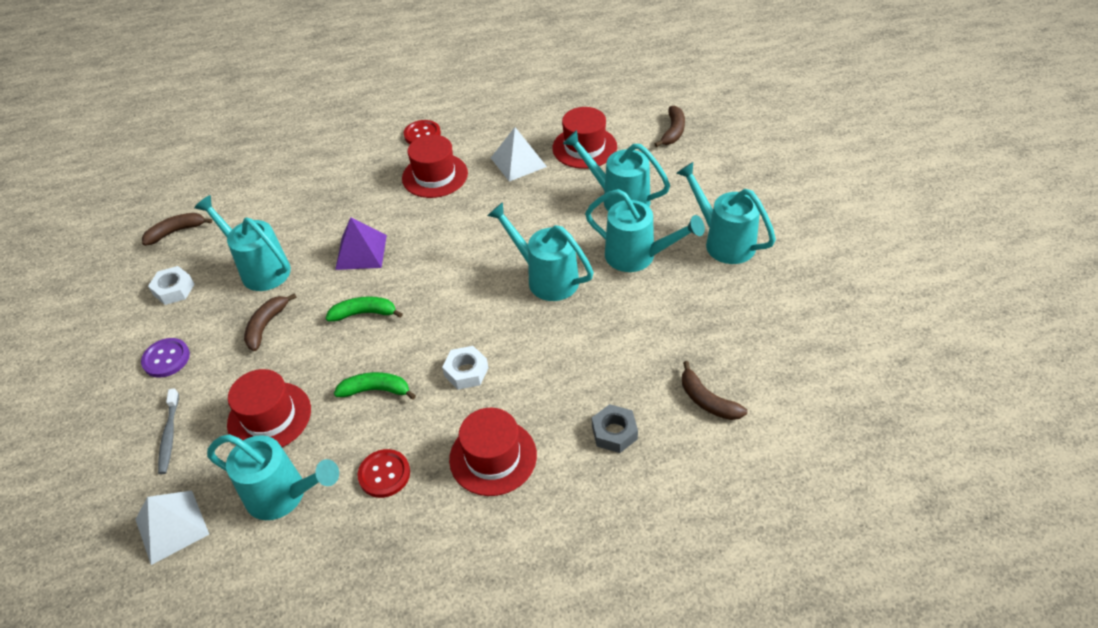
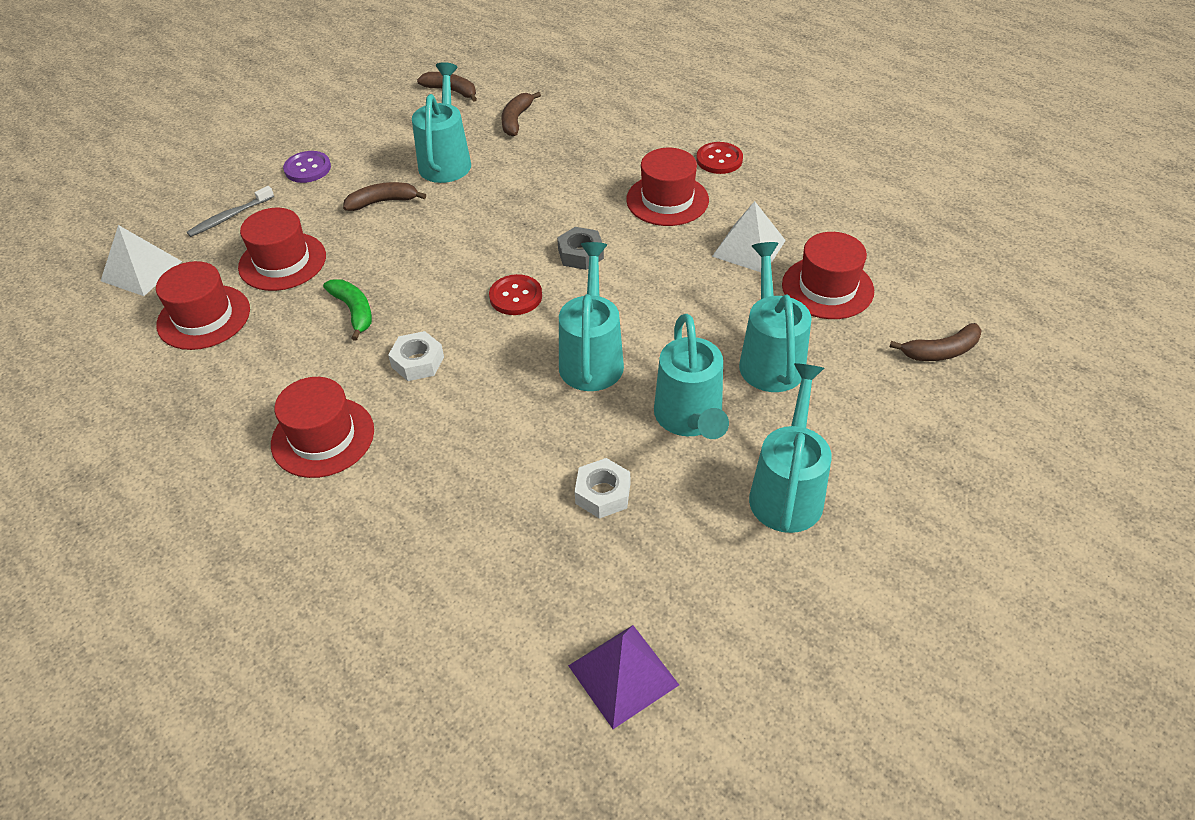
camera: 55 degrees right, 0 degrees up
white nut [148,266,195,305] -> white nut moved to [575,458,630,519]
turquoise watering can [207,434,339,520] -> red hat [156,261,250,350]
green banana [326,296,403,321] -> none
purple pyramid [335,217,387,270] -> purple pyramid moved to [568,625,679,729]
red button [357,449,410,498] -> red button moved to [489,274,542,315]
grey nut [592,404,638,453] -> grey nut moved to [557,227,604,270]
brown banana [682,361,747,420] -> brown banana moved to [501,92,541,136]

